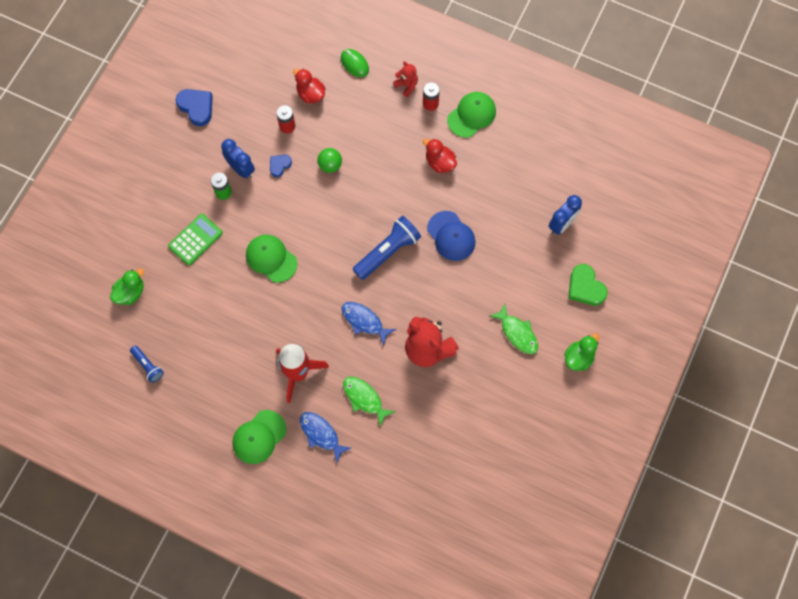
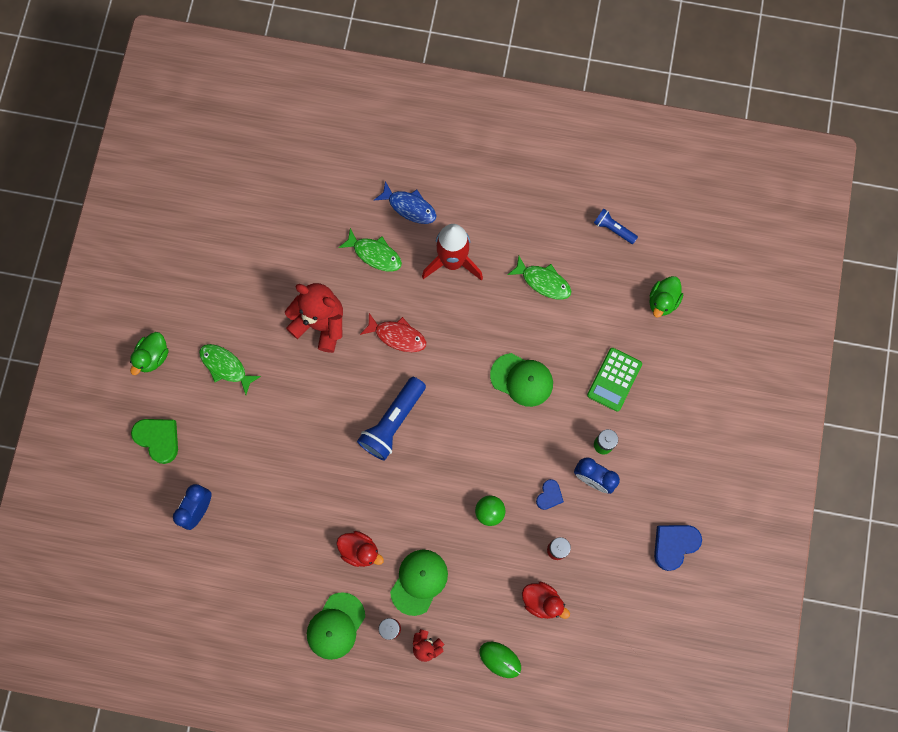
camera: 165 degrees right, 5 degrees up
blue heart [176,89,213,126] -> blue heart turned 105 degrees clockwise [654,525,702,571]
green cap [232,410,286,464] -> green cap moved to [390,550,448,616]
blue fish [341,302,396,346] -> red fish [360,313,426,352]
blue cap [427,211,476,261] -> none
none -> green fish [507,256,572,300]

